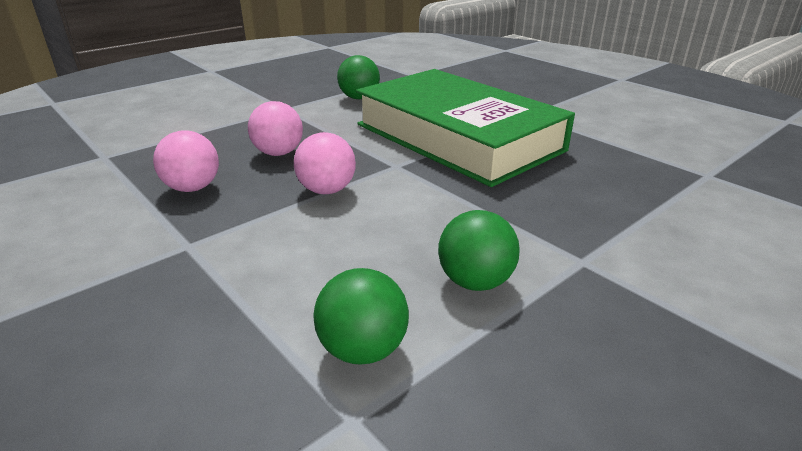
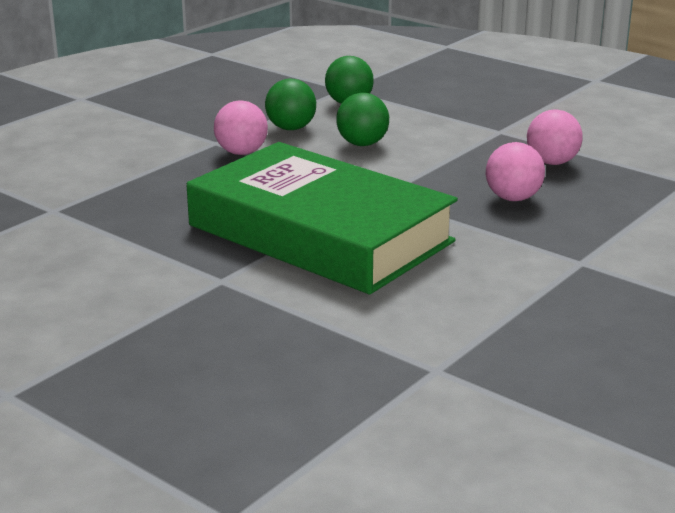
camera: 170 degrees right, 5 degrees down
pink ball [294,132,356,194] -> pink ball moved to [214,100,268,155]
green ball [337,55,380,99] -> green ball moved to [336,93,389,146]

